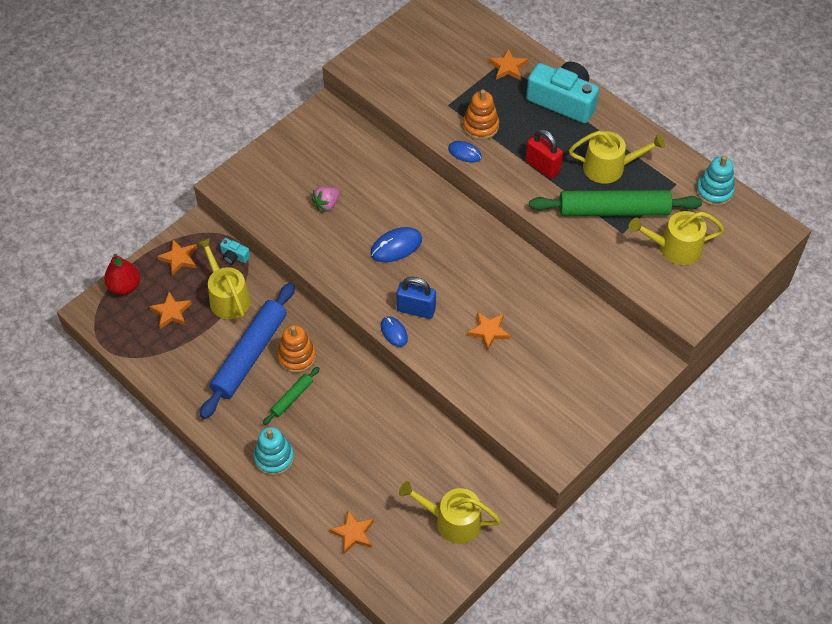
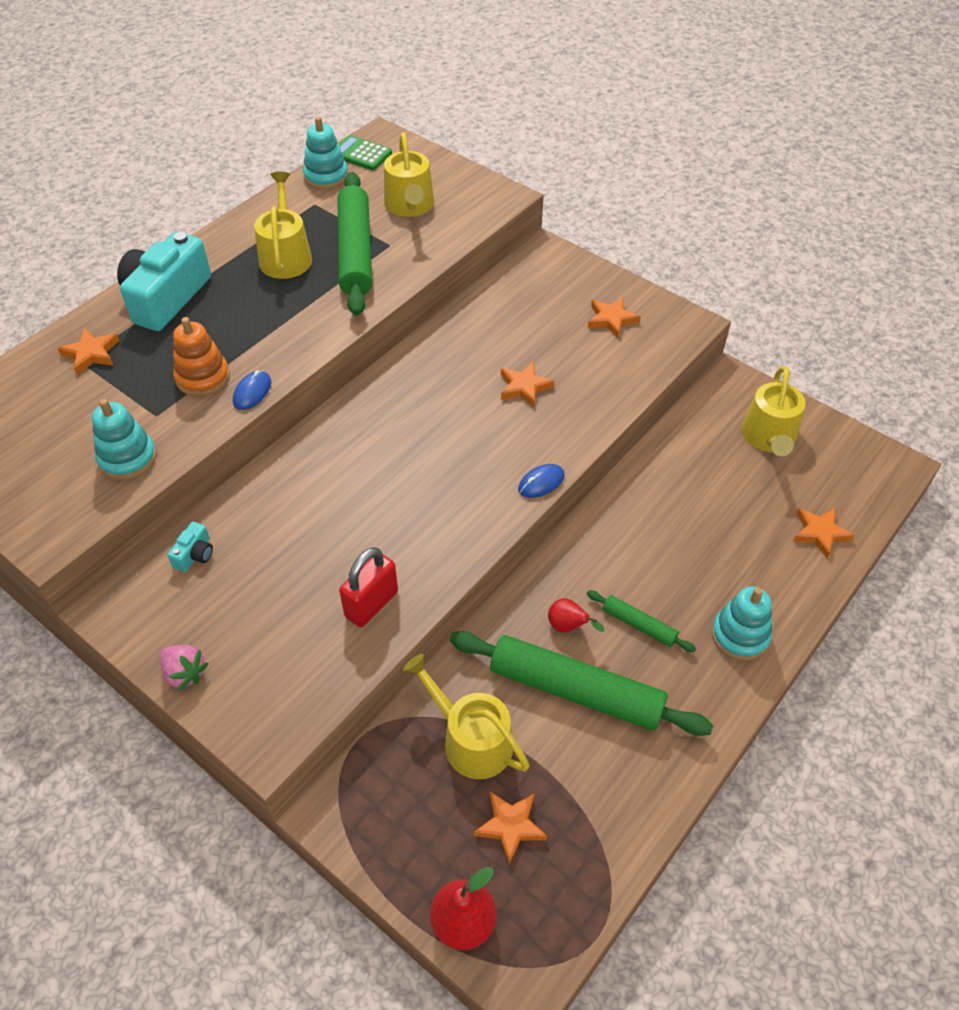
camera: 95 degrees left, 5 degrees down
orange star [157,240,197,276] -> orange star moved to [588,297,641,338]
yellow watering can [197,237,251,319] -> yellow watering can turned 75 degrees clockwise [403,654,530,779]
blue rolling pin [200,282,295,419] -> green rolling pin [450,631,713,736]
turquoise camera [220,238,250,265] -> turquoise camera moved to [167,522,213,572]
orange stacking toy [277,325,316,373] -> red pear [548,598,604,633]
pink strawberry [312,187,340,212] -> pink strawberry moved to [160,645,209,691]
blue mouse [370,227,422,262] -> none
blue padlock [397,277,436,319] -> none
red padlock [525,129,563,179] -> red padlock moved to [339,547,398,627]
none -> turquoise stacking toy [92,399,157,480]
none -> green calculator [338,135,392,170]

